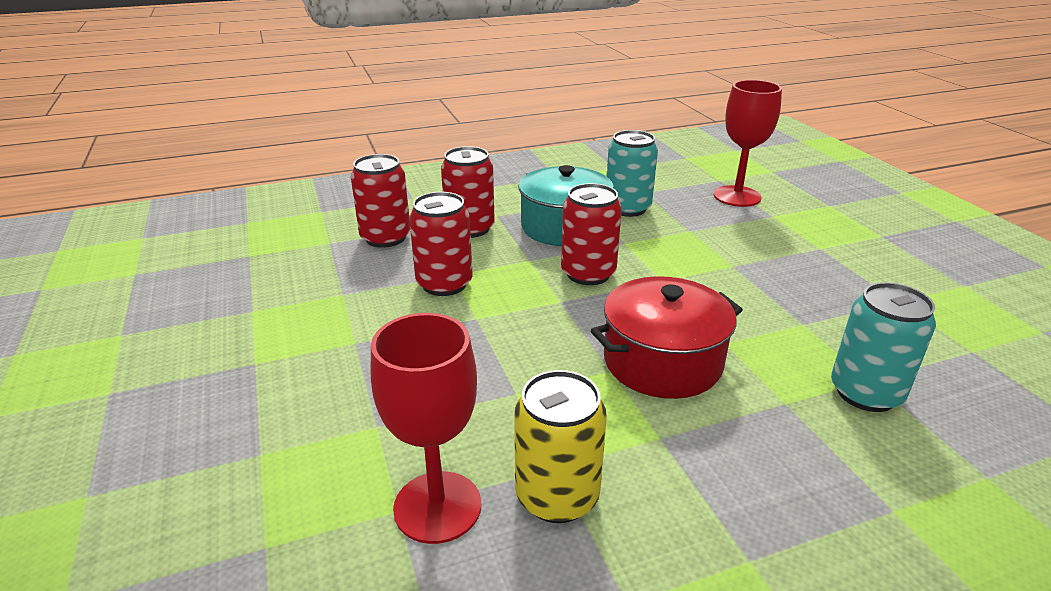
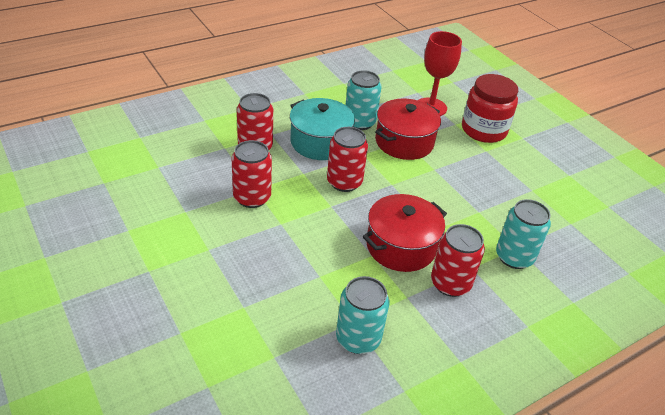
camera: 15 degrees left, 10 degrees up
red can [351,154,410,248] -> red can moved to [431,224,485,297]
red goblet [370,313,481,544] -> none
yellow can [514,370,607,523] -> turquoise can [336,276,389,354]
none -> red pot [375,99,441,160]
none -> red jar [462,74,518,143]

